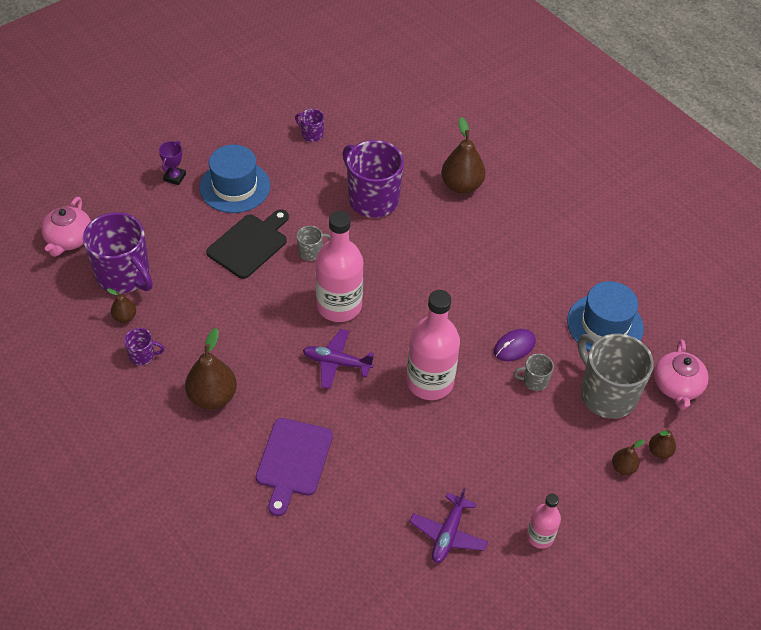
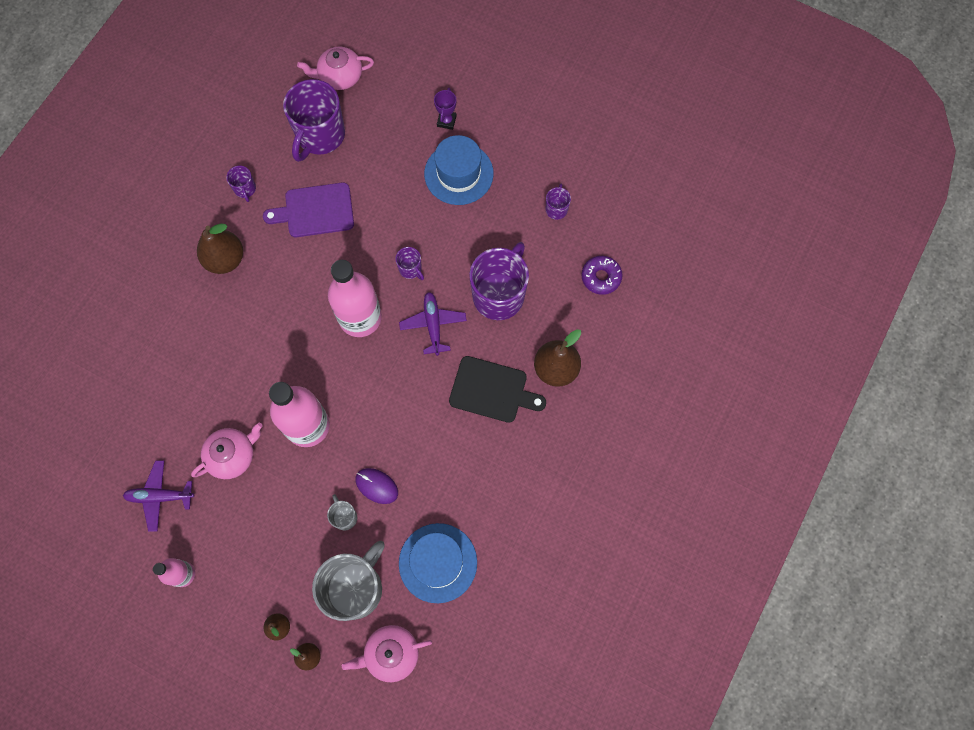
camera: 70 degrees right, 20 degrees up
brown pear [107,288,136,323] -> none
purple trophy [159,141,186,185] -> purple trophy turned 75 degrees counterclockwise [434,88,457,130]
black cutting board [206,209,289,279] -> black cutting board moved to [449,356,546,423]
purple cutting board [256,418,333,516] -> purple cutting board moved to [263,182,354,237]
grey mug [297,226,330,261] -> purple mug [395,247,424,280]
purple plane [303,329,374,389] -> purple plane moved to [399,292,467,356]
none -> pink teapot [191,423,263,479]
none -> purple donut [581,256,623,295]

